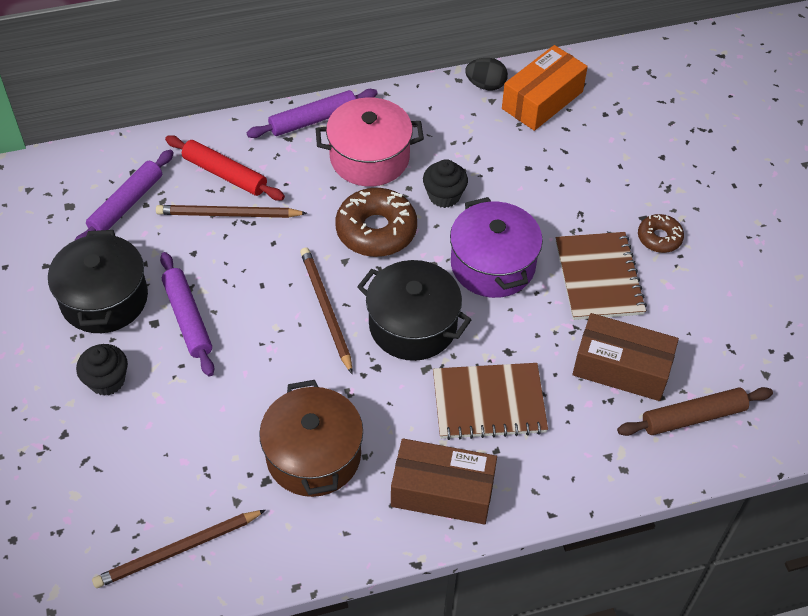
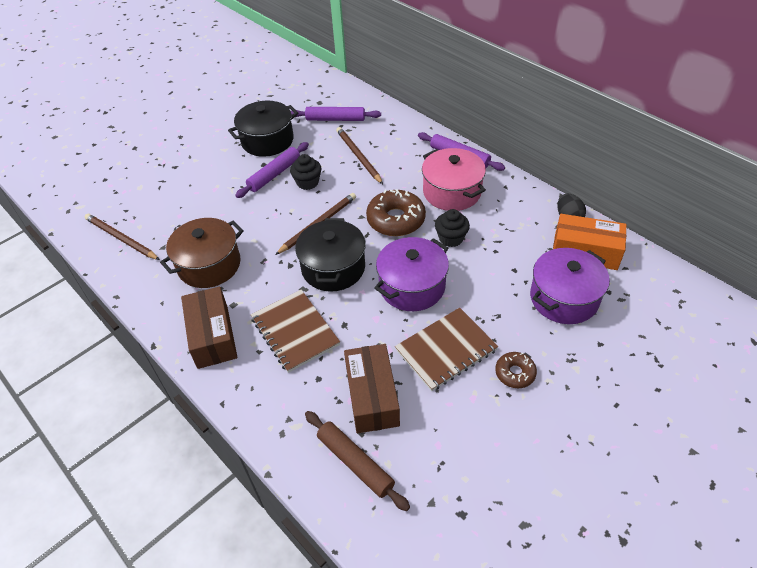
camera: 65 degrees right, 5 degrees down
black cupcake [76,344,128,396] -> black cupcake moved to [290,154,321,190]
red rolling pin [165,135,285,201] -> none
none -> purple pot [530,248,610,324]

